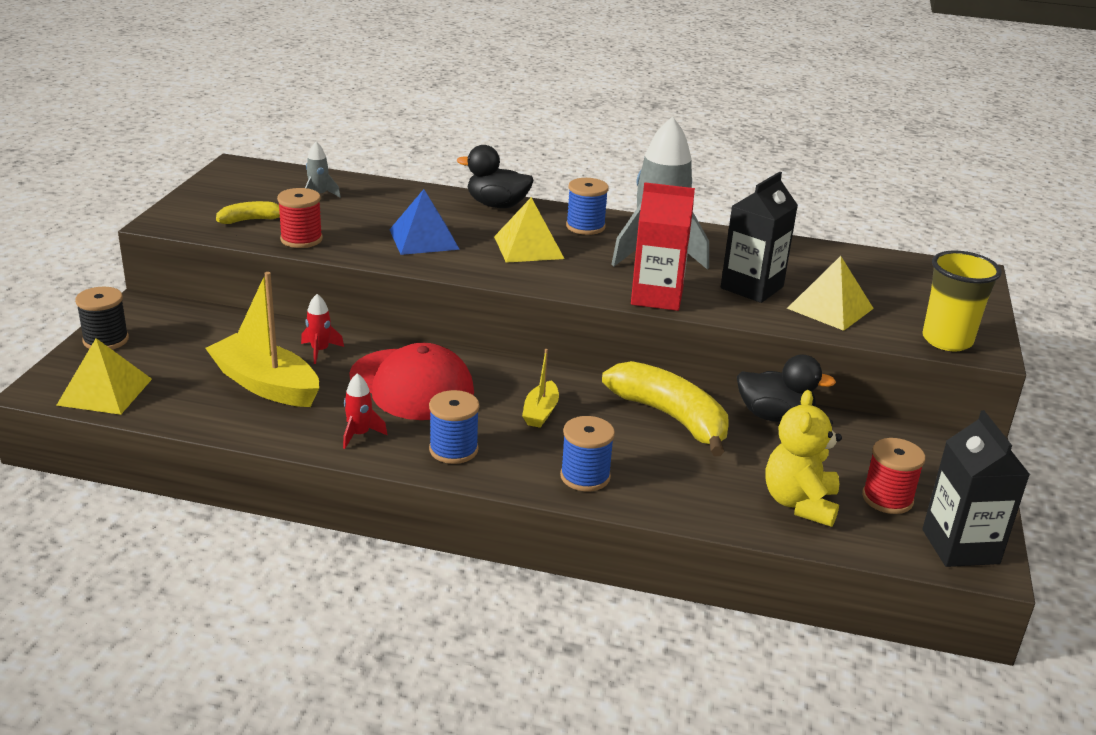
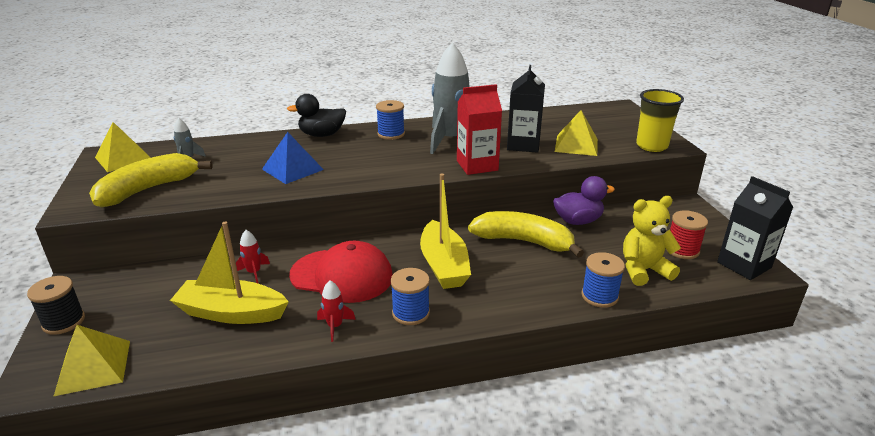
camera: 25 degrees left, 0 degrees up
yellow banana [216,201,280,224] -> yellow banana [89,153,213,207], size x1.98
red spool [277,188,323,248] -> none
yellow pyramid [494,197,565,263] -> yellow pyramid moved to [95,122,151,172]
yellow boat [522,349,559,428] -> yellow boat [420,174,471,289], size x1.93
blue spool [560,416,615,491] -> blue spool moved to [581,252,625,308]
black duck [737,354,836,422] -> purple duck [553,176,615,225]
yellow teddy bear [765,390,842,527] -> yellow teddy bear turned 90 degrees clockwise [623,196,681,286]

